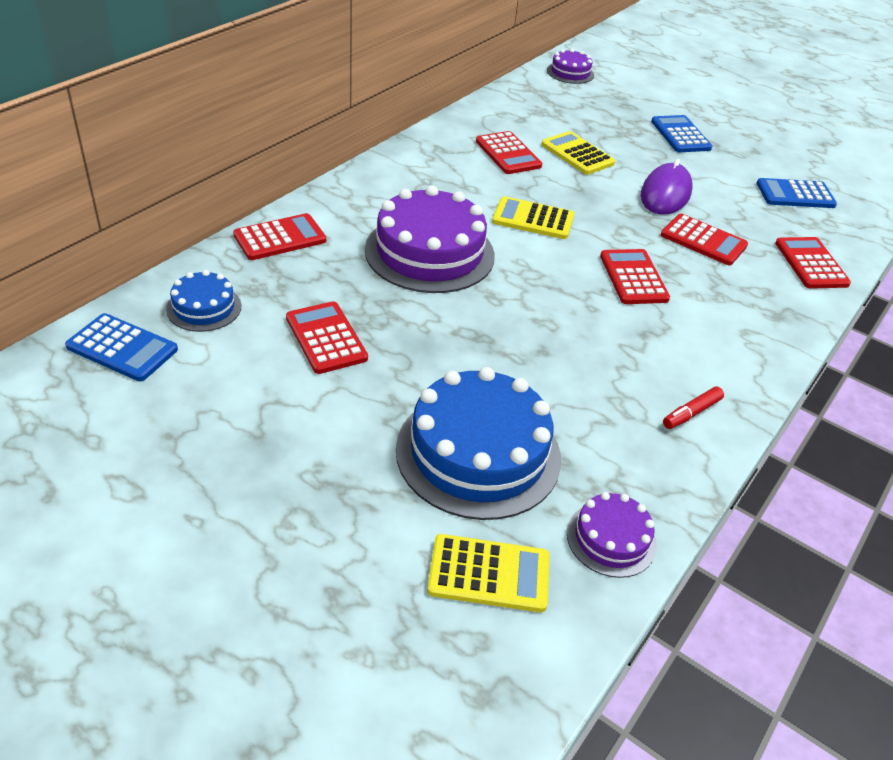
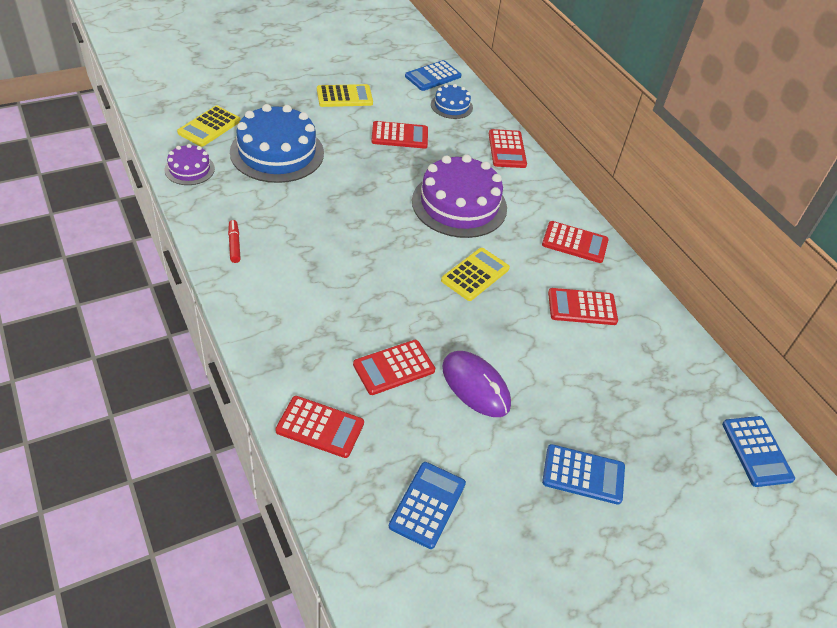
camera: 115 degrees right, 5 degrees up
yellow calculator [541,131,615,175] -> yellow calculator moved to [317,84,373,107]
purple cake [547,49,594,84] -> blue calculator [722,416,795,487]
red calculator [600,249,670,304] -> red calculator moved to [542,221,609,263]

